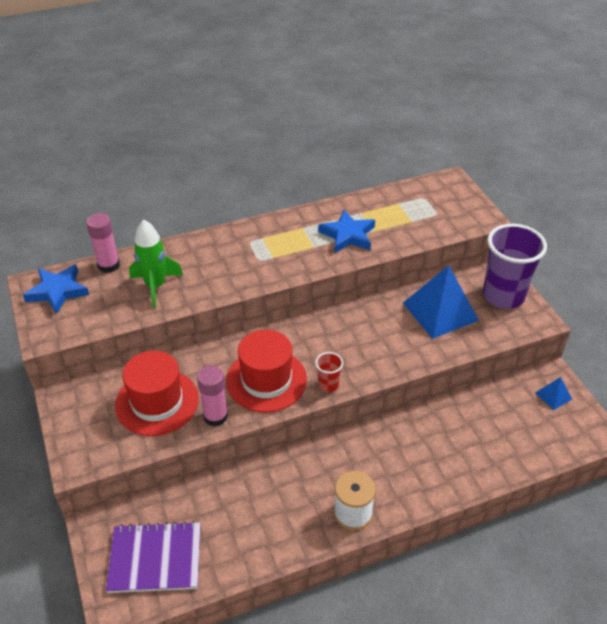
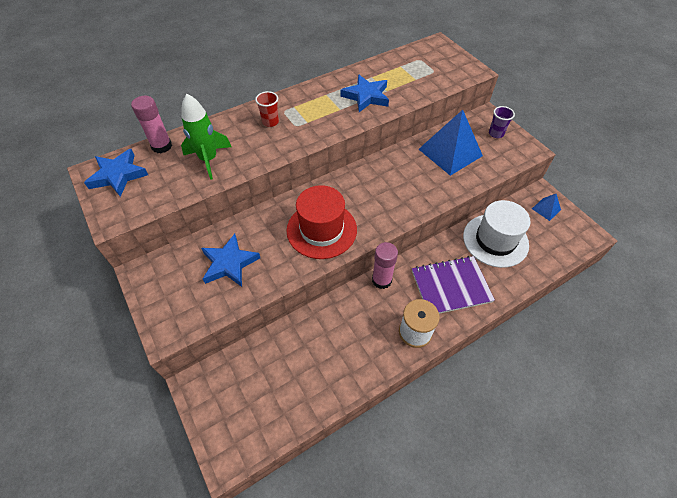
camera: 10 degrees left, 10 degrees up
purple notebook [106,521,201,593] -> purple notebook moved to [412,256,495,314]
red hat [115,351,199,436] -> blue star [201,234,260,287]
pink glue stick [197,366,228,427] -> pink glue stick moved to [372,242,398,289]
red cup [315,352,343,392] -> red cup moved to [255,91,279,127]
purple cup [483,224,547,309] -> purple cup [489,106,515,138], size x0.44
none -> white hat [463,200,531,268]

